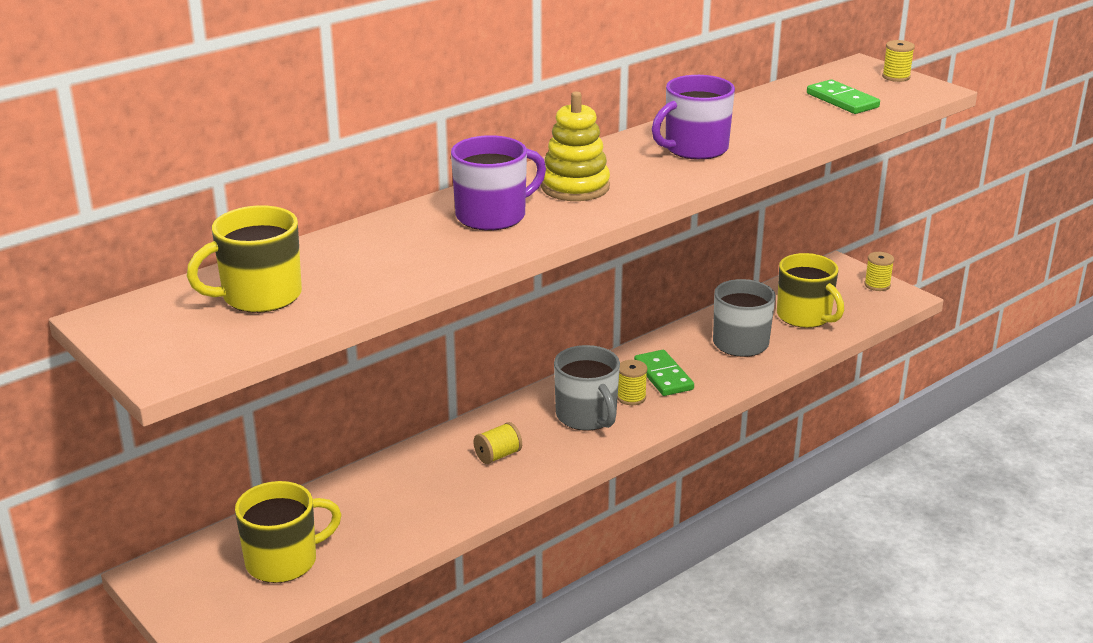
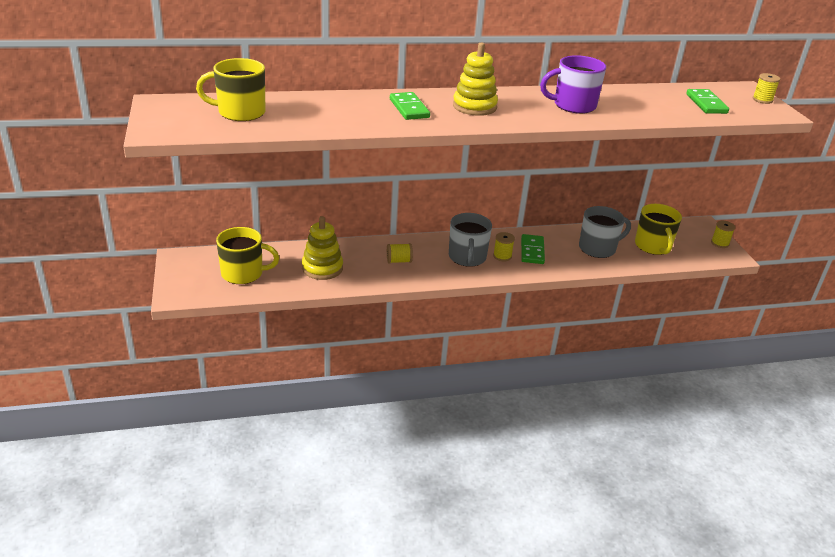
camera: 25 degrees right, 5 degrees up
purple mug [451,135,546,231] -> green domino [390,92,430,120]
none -> yellow stacking toy [302,216,343,280]

